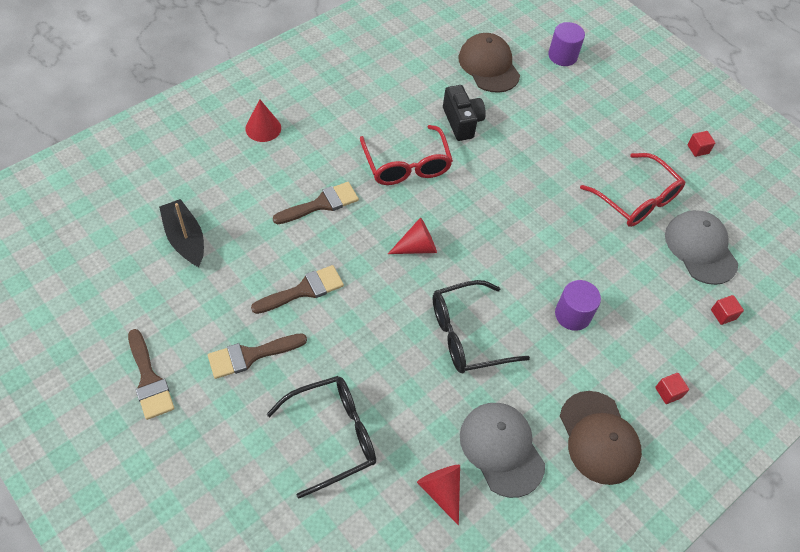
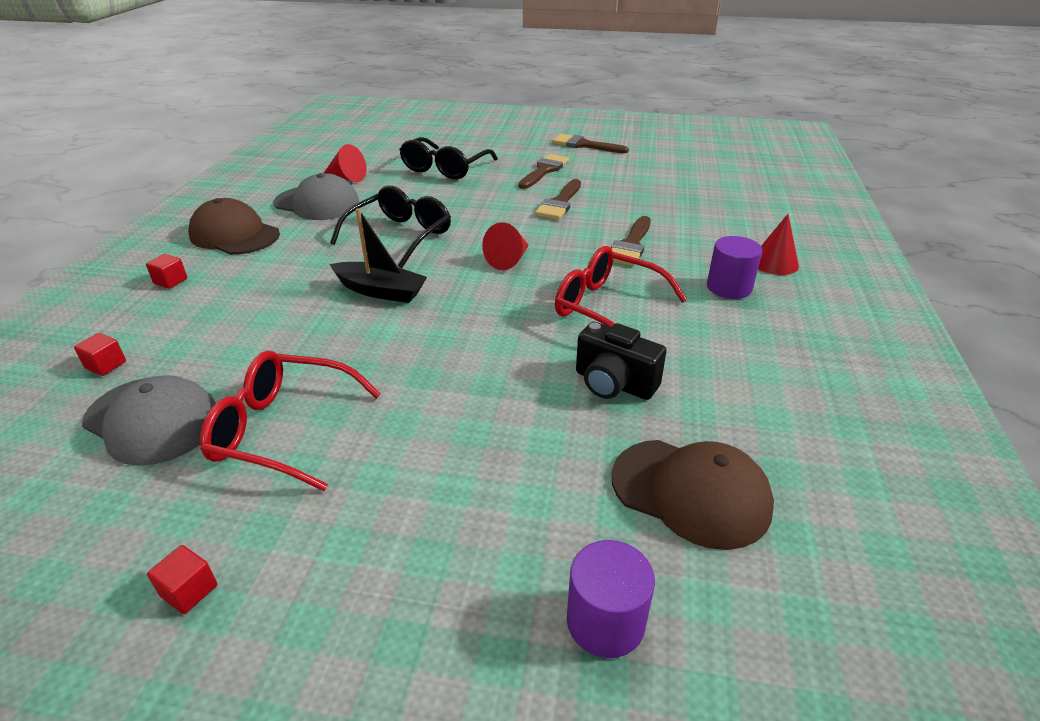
camera: 145 degrees right, 20 degrees down
black boat [159,199,204,267] -> black boat moved to [329,208,427,303]
purple cylinder [555,280,601,331] -> purple cylinder moved to [707,236,763,299]

